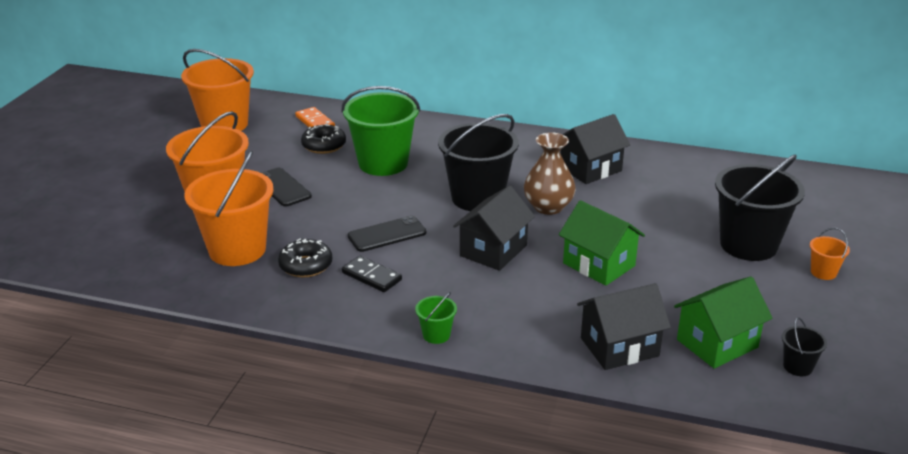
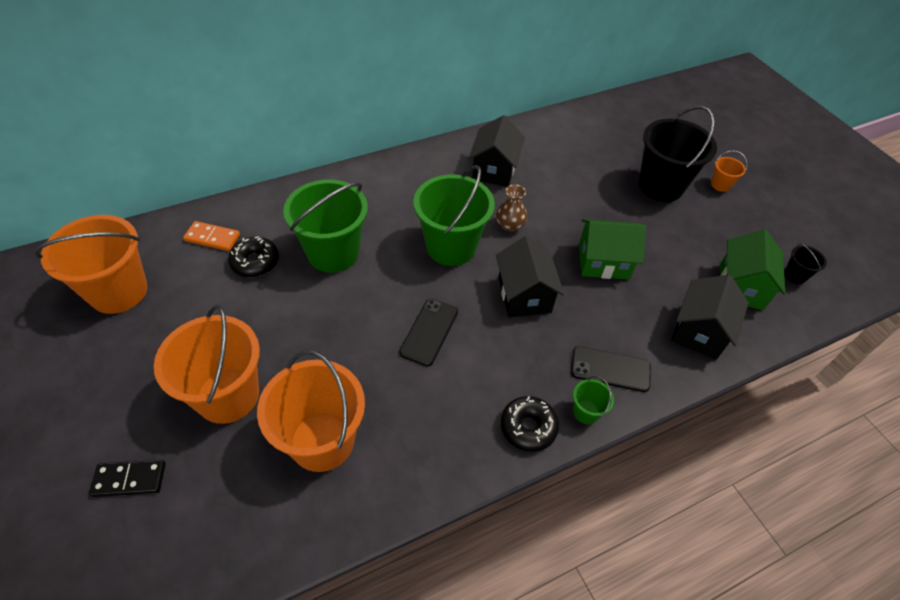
camera: 45 degrees left, 20 degrees up
black phone [261,168,312,206] -> black phone moved to [571,346,651,392]
black donut [278,239,332,278] -> black donut moved to [501,396,559,452]
black domino [342,256,402,292] -> black domino moved to [89,460,166,497]
black bucket [438,114,519,211] -> green bucket [413,165,495,266]
brown vase [524,132,576,215] -> brown vase [496,184,527,232], size x0.66

